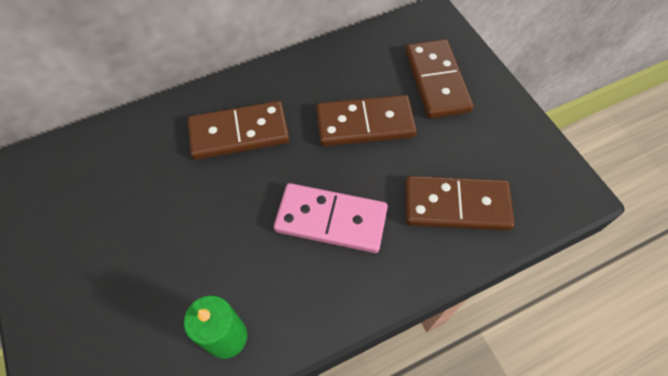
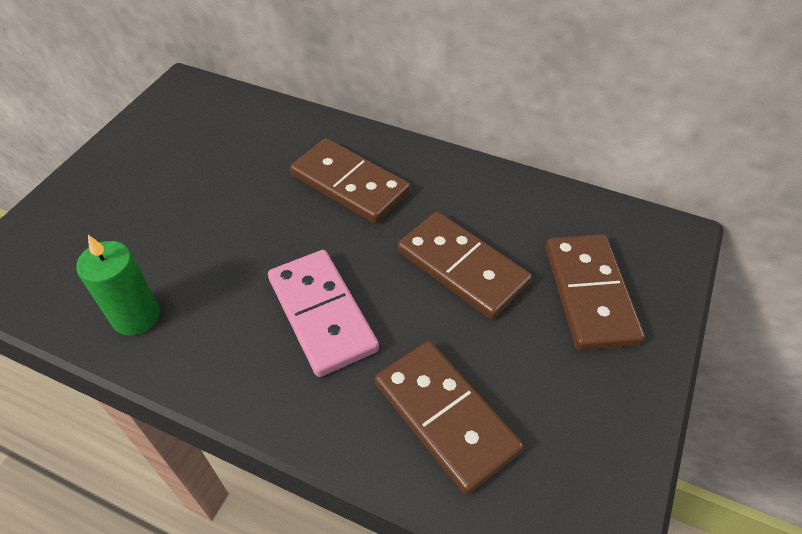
camera: 50 degrees right, 10 degrees down
brown domino [406,39,473,119] -> brown domino turned 45 degrees counterclockwise [545,234,645,350]

